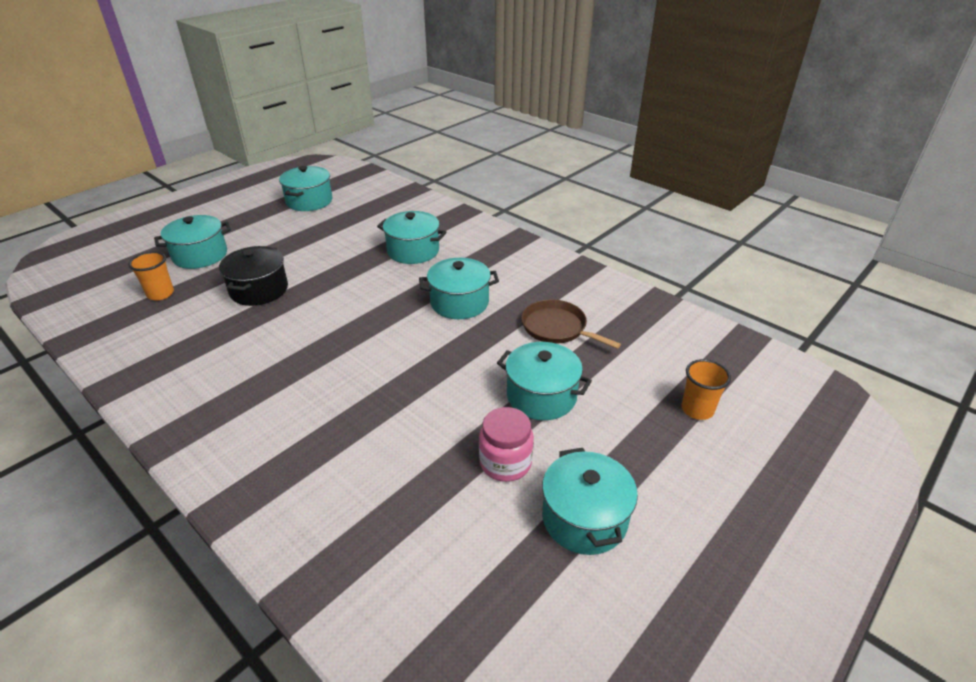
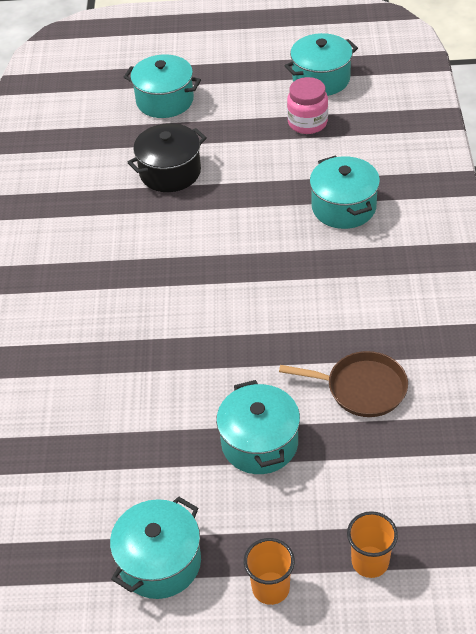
camera: 50 degrees right, 10 degrees up
orange cup [128,252,174,300] -> orange cup moved to [244,538,295,605]
turquoise pot [419,258,499,319] -> none
pink jar [479,407,534,482] -> pink jar moved to [287,77,328,134]
brown pan [521,299,621,349] -> brown pan turned 105 degrees clockwise [279,351,408,417]

